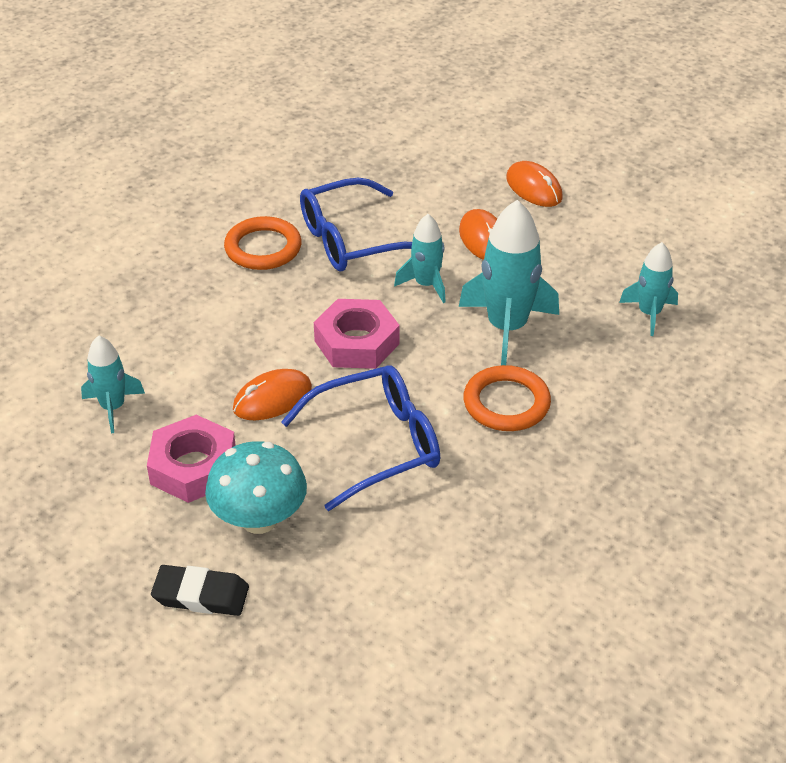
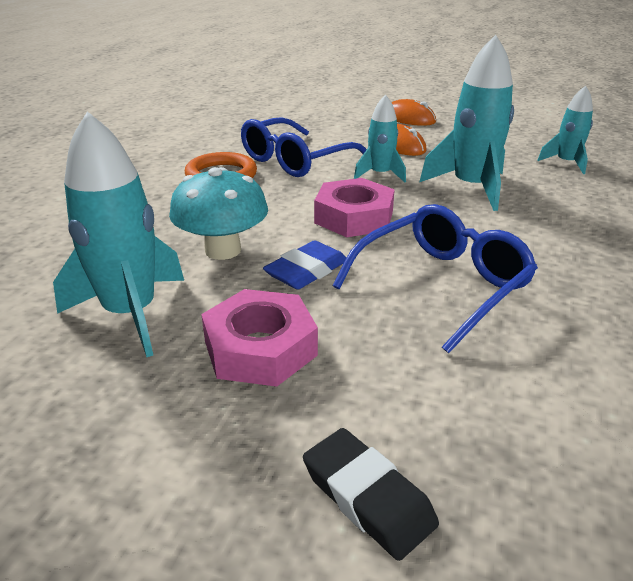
camera: 20 degrees left, 10 degrees down
turquoise rocket [81,335,145,433] -> turquoise rocket [53,111,184,357], size x1.72
black eraser [151,565,249,616] -> black eraser turned 60 degrees clockwise [303,428,439,561]
turquoise mushroom [205,441,307,534] -> turquoise mushroom moved to [169,167,268,260]
orange mouse [233,369,312,420] -> blue eraser [263,240,346,290]
orange ring [463,365,551,431] -> none

